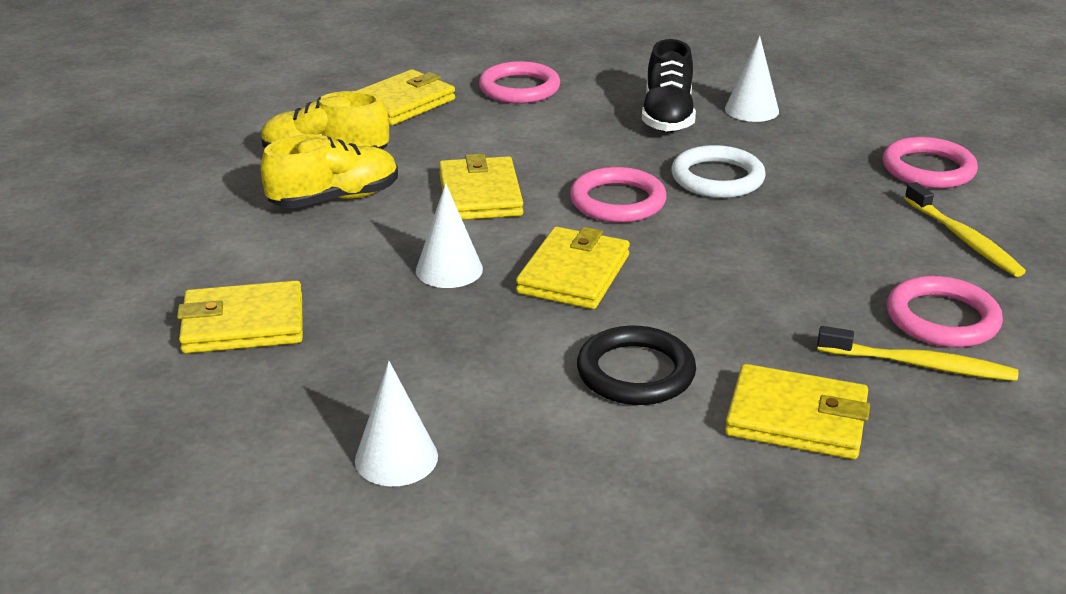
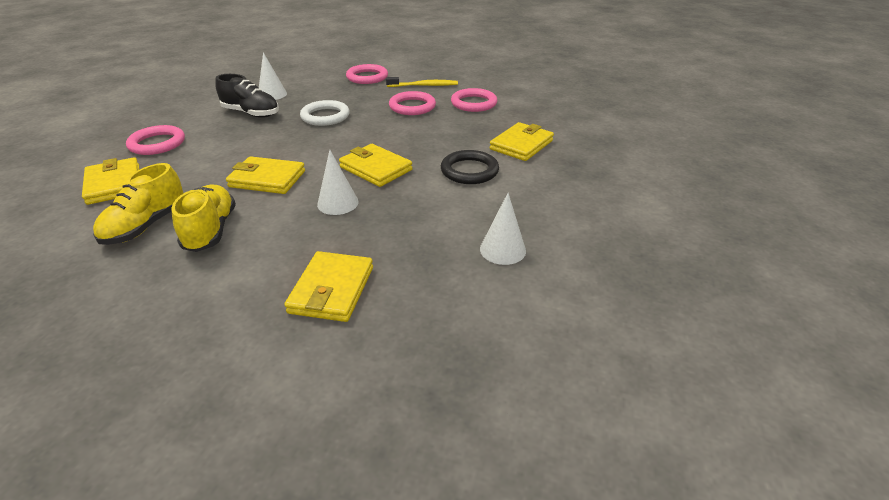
camera: 70 degrees left, 5 degrees up
pink ring [570,167,667,223] -> pink ring moved to [389,91,436,115]
yellow toothbrush [817,326,1018,381] -> none

